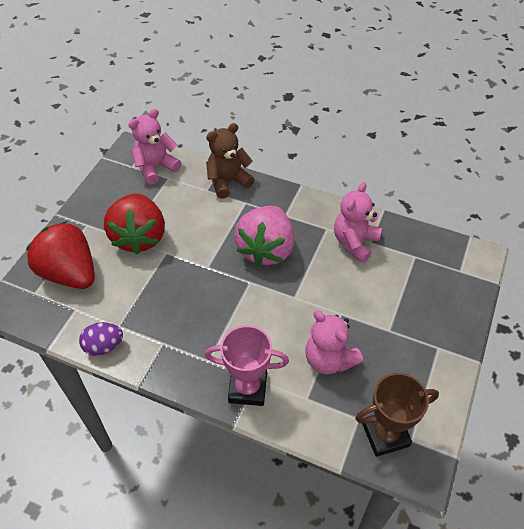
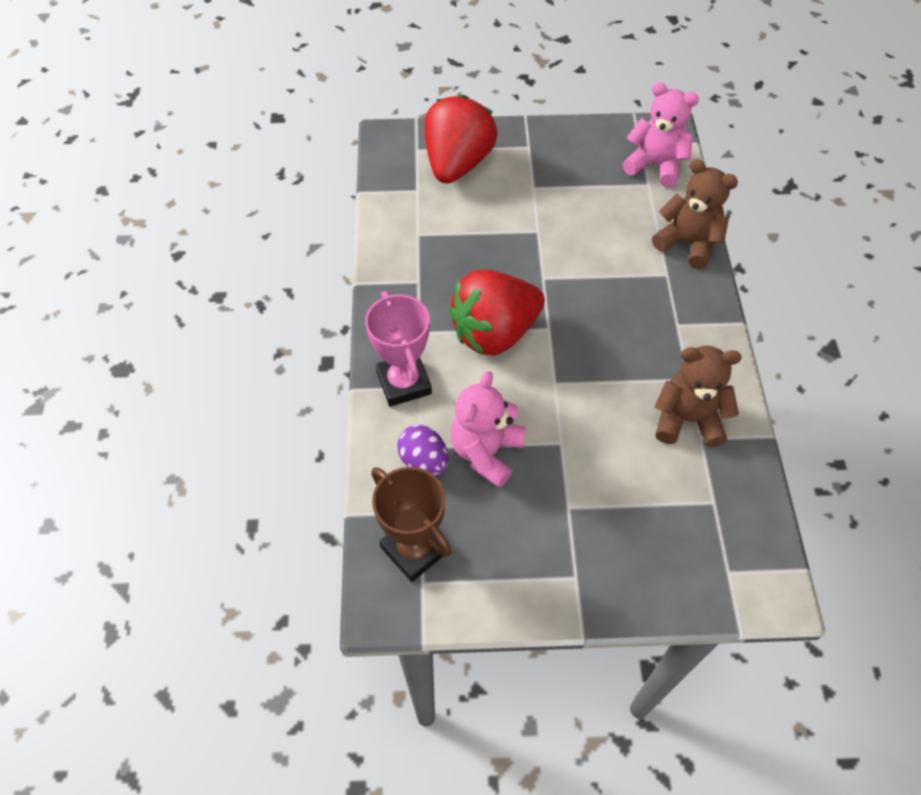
camera: 65 degrees right, 5 degrees up
purple egg [79,322,123,356] -> purple egg moved to [397,425,449,476]
red strawberry [104,193,165,255] -> red strawberry moved to [449,270,545,356]
pink strawberry [234,206,294,267] -> none
pink teddy bear [334,182,382,263] -> brown teddy bear [654,346,742,447]

